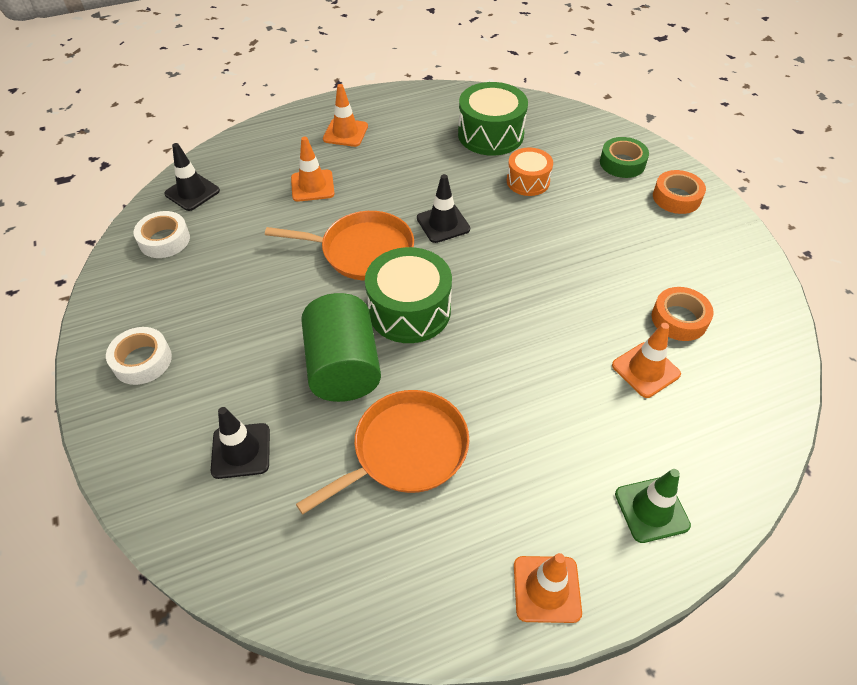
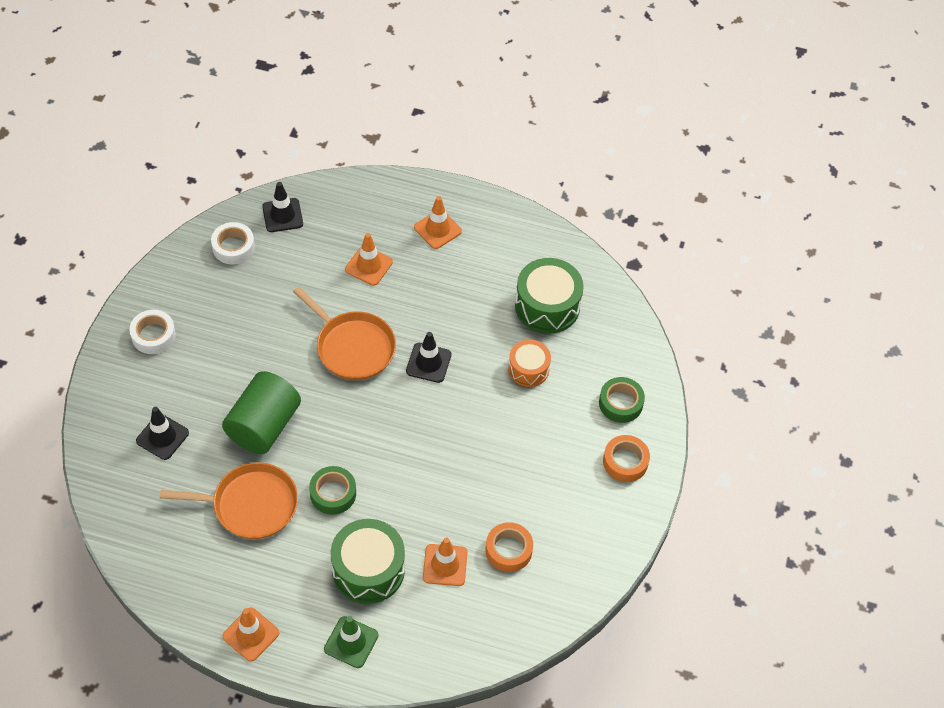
camera: 35 degrees right, 5 degrees up
green drum [365,247,452,343] -> green drum moved to [331,519,405,604]
none -> green tape [309,466,356,515]

